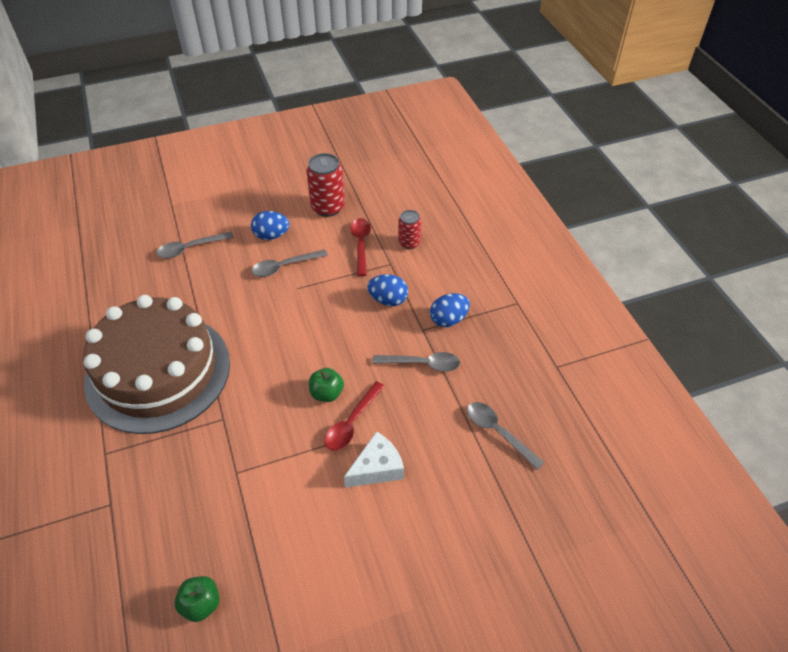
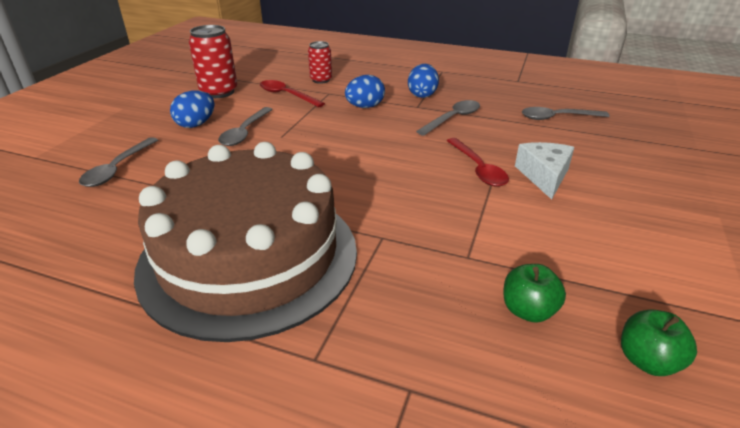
camera: 50 degrees left, 15 degrees down
green apple [309,368,344,402] -> green apple moved to [503,264,566,323]

